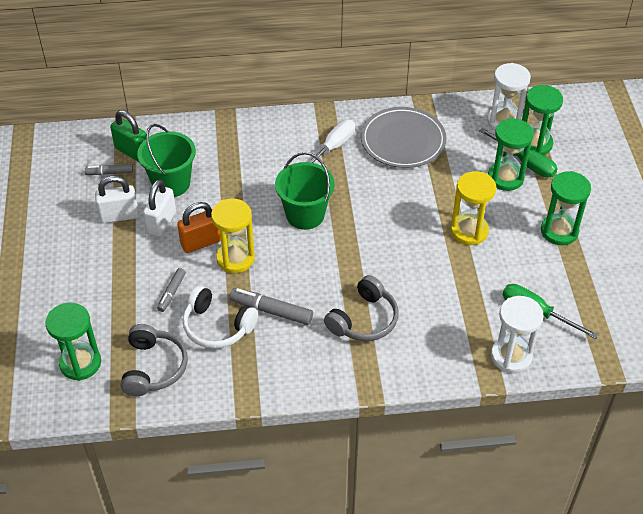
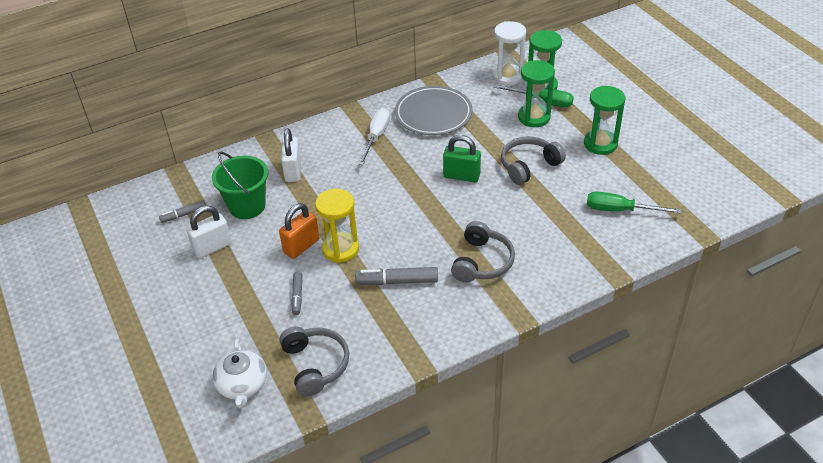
camera: 20 degrees left, 5 degrees down
green hourglass [45,303,101,381] -> white teapot [212,338,267,409]
green padlock [110,110,146,162] -> green padlock moved to [443,135,481,182]
white padlock [143,179,176,237] -> white padlock moved to [281,128,301,182]
white headphones [183,286,258,349] -> none
green bucket [275,152,335,230] -> none
yellow hourglass [451,171,496,245] -> grey headphones [501,137,566,185]
white hourglass [491,296,544,373] -> none

